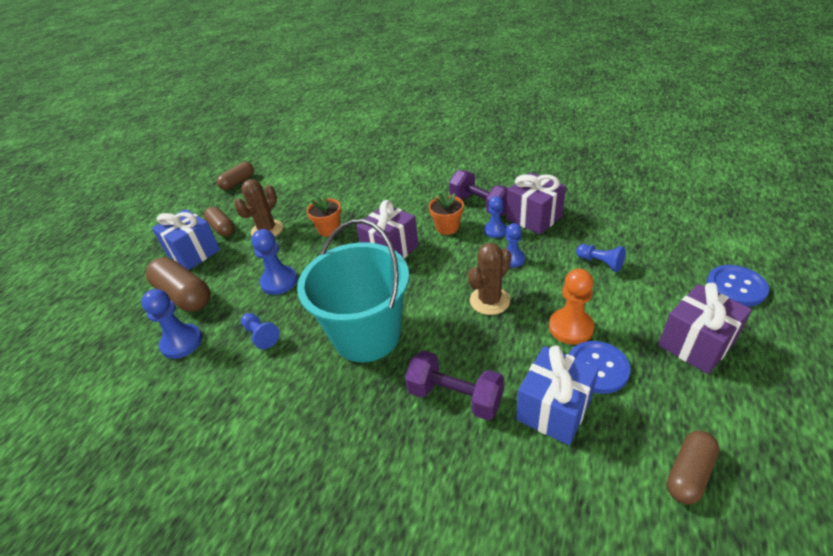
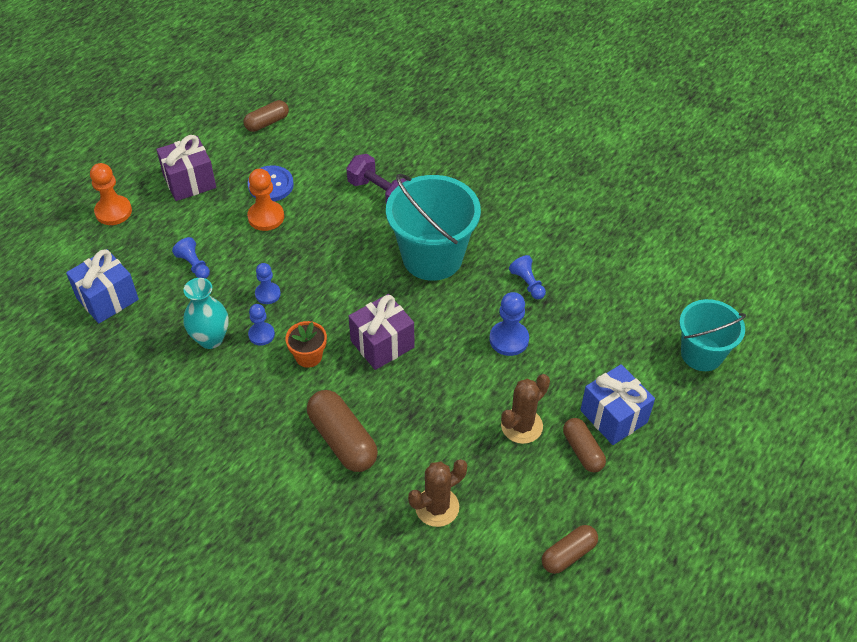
camera: 170 degrees left, 10 degrees up
blue pawn [141,289,202,359] -> none
brown capsule [146,257,210,312] -> brown capsule moved to [307,390,378,472]
orange flower pot [307,195,341,237] -> none
purple dumbbell [449,170,508,216] -> none
brown cactus [468,243,511,315] -> brown cactus moved to [408,459,467,527]
purple gift [506,172,566,235] -> turquoise vase [183,278,229,349]
blue gift [516,346,599,445] -> blue gift moved to [66,249,139,323]
blue button [707,265,769,307] -> orange pawn [90,163,132,225]
none -> turquoise bucket [679,299,746,371]

